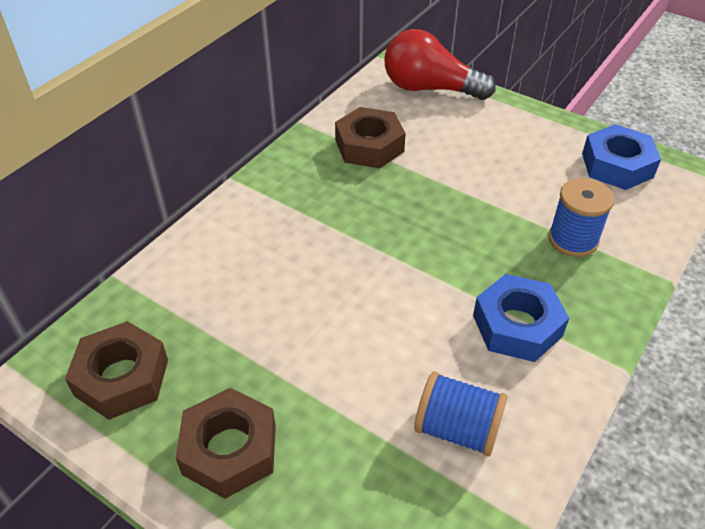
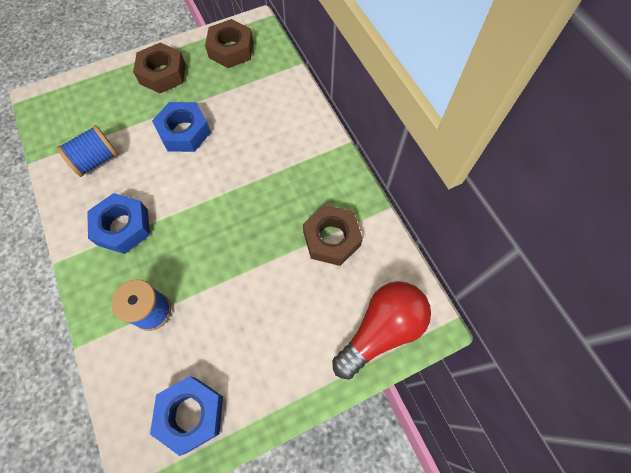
camera: 120 degrees right, 20 degrees up
none -> blue nut [152,102,211,152]

